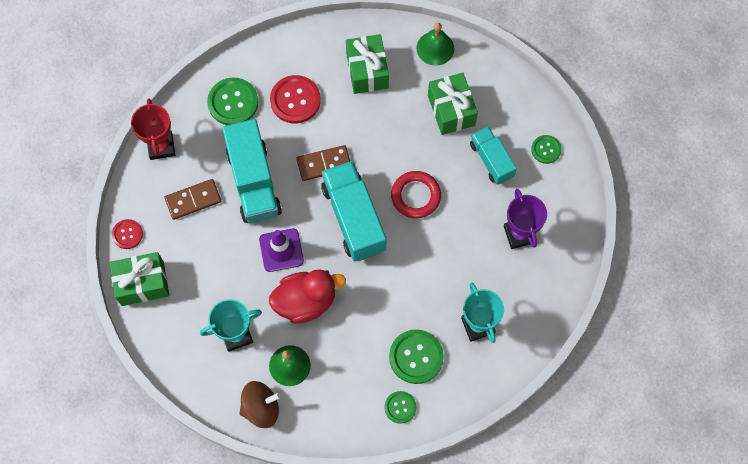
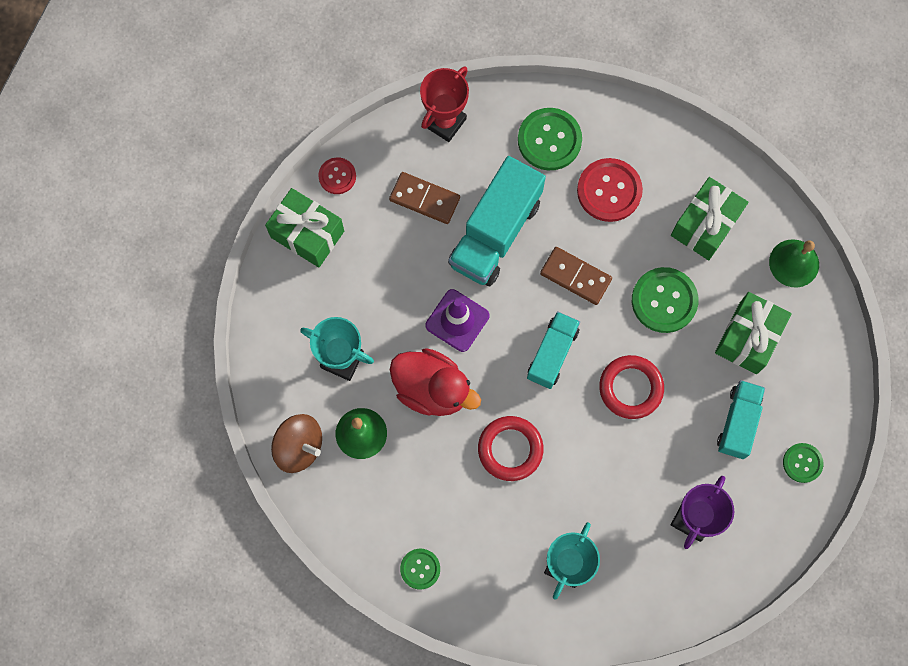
camera: 45 degrees right, 5 degrees up
turquoise truck [321,161,386,262] -> turquoise truck [527,312,580,389], size x0.60
green button [389,329,444,384] -> green button moved to [632,267,699,333]
none -> red ring [478,416,544,481]

